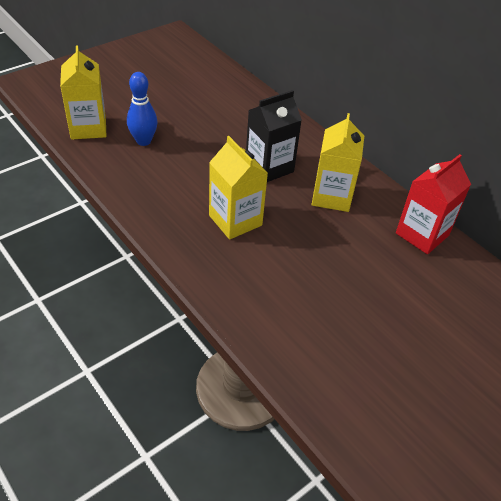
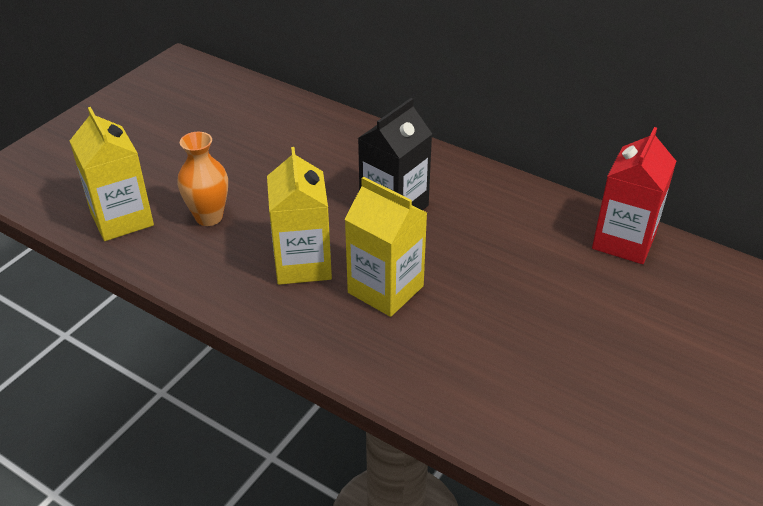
camera: 15 degrees left, 5 degrees down
blue bowling pin [127,72,158,146] -> orange vase [177,132,228,226]
yellow carton [312,113,364,212] -> yellow carton moved to [267,147,332,285]

